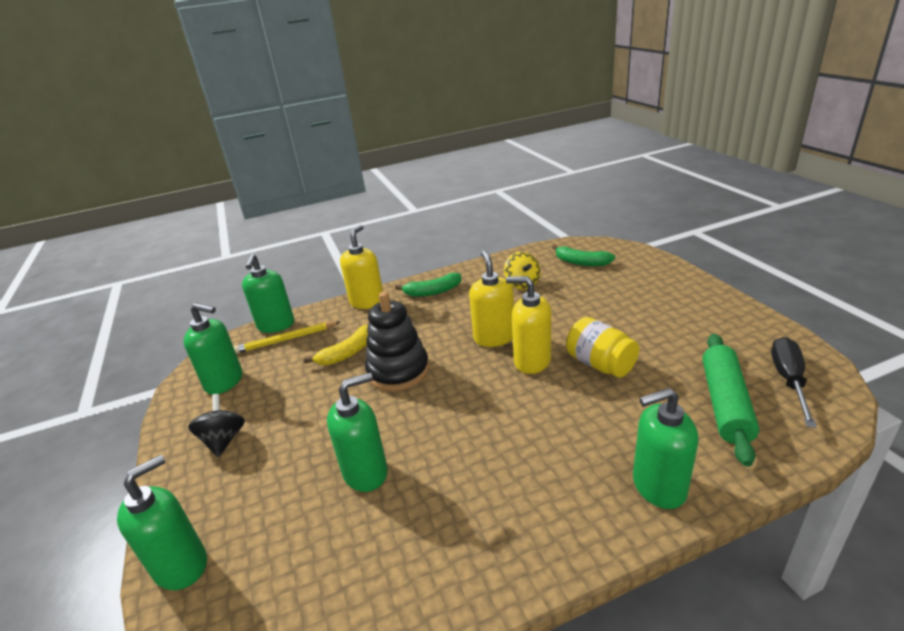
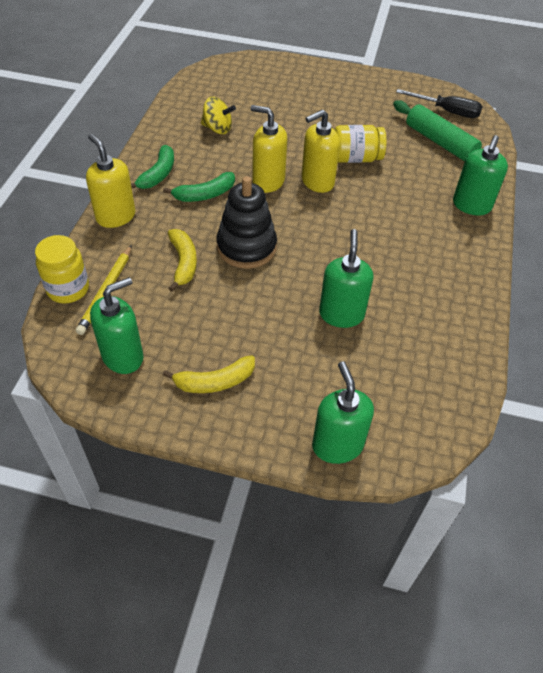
camera: 60 degrees left, 20 degrees up
black spinning top [188,394,245,457] -> yellow banana [163,355,255,393]
green soap dispenser [242,254,294,333] -> yellow jar [35,235,89,303]
green banana [552,245,615,266] -> green banana moved to [163,172,235,202]
black screwdriver [771,337,817,428] -> black screwdriver turned 150 degrees clockwise [396,89,483,118]

